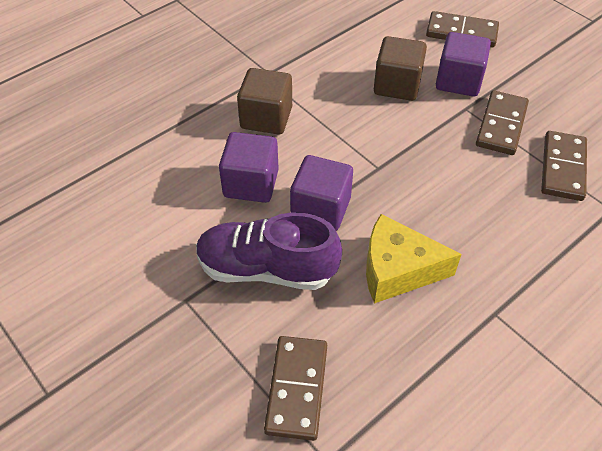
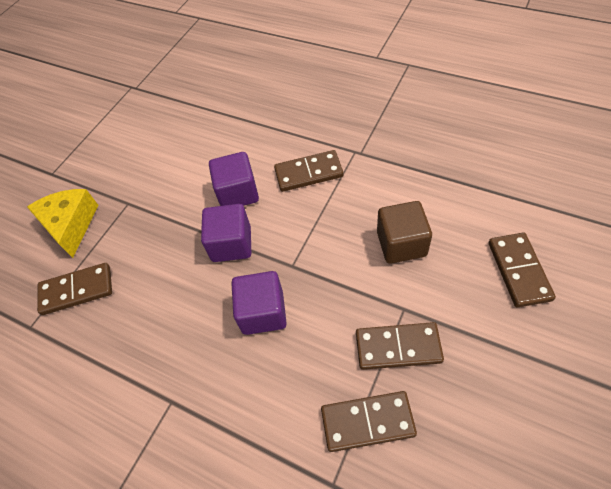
camera: 75 degrees right, 5 degrees up
purple shoe [196,212,342,290] -> none
brown cube [237,68,292,135] -> brown domino [274,150,344,192]
yellow cheese [366,214,462,304] -> yellow cheese moved to [27,189,99,258]
purple cube [436,32,491,97] -> purple cube moved to [231,271,287,335]

